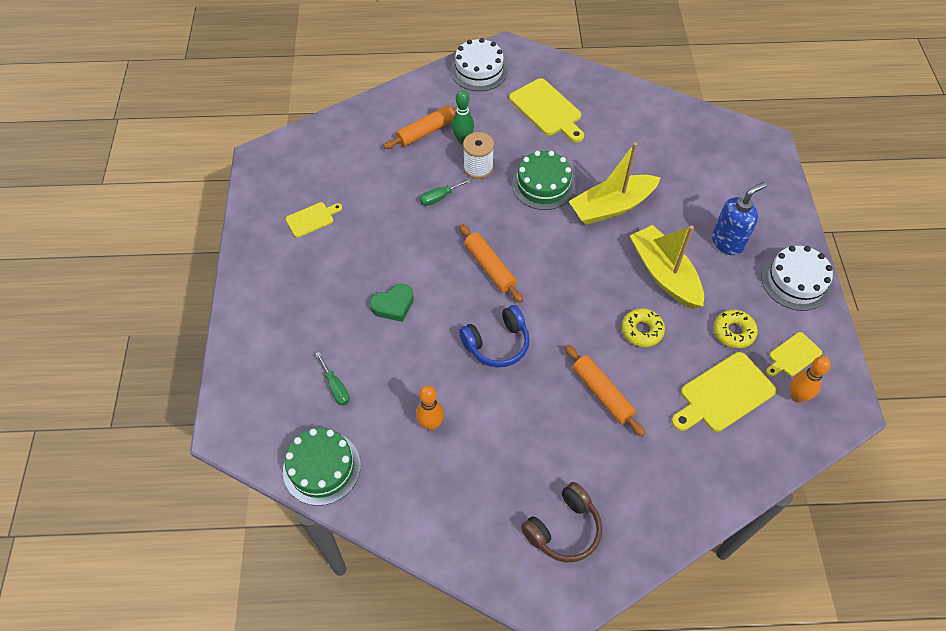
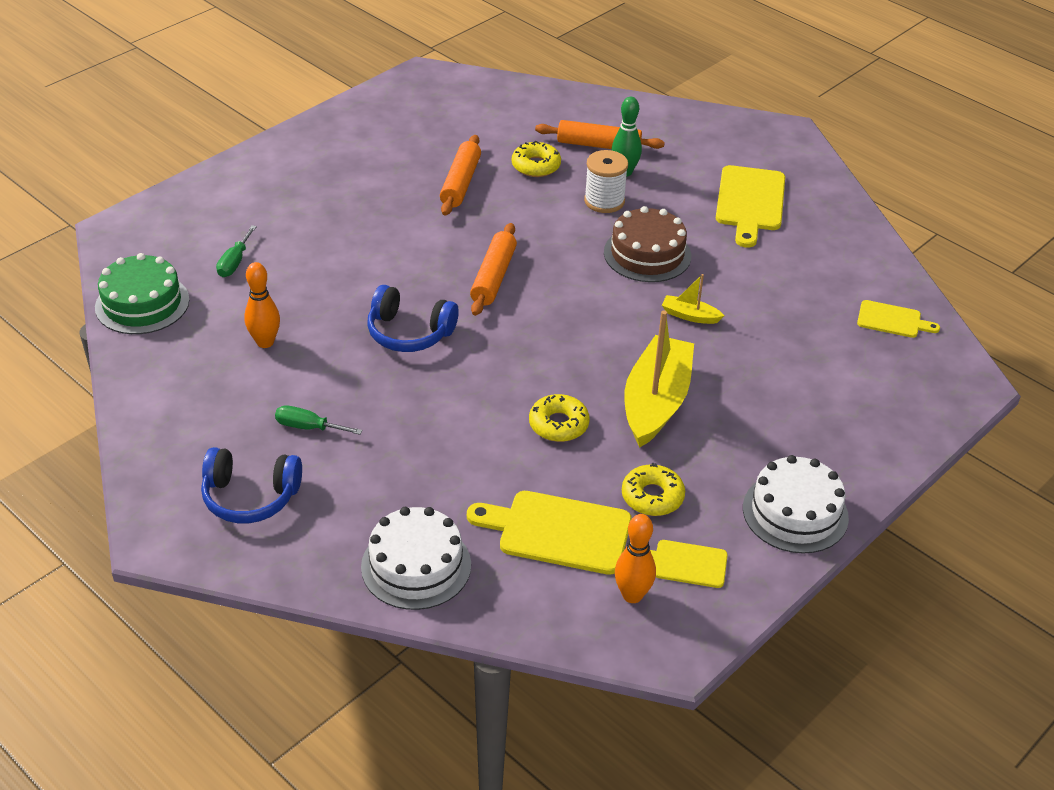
camera: 45 degrees right, 15 degrees down
yellow cutting board [286,202,342,237] -> yellow cutting board moved to [857,300,940,338]
green heart [370,284,414,322] -> none
green screwdriver [420,178,472,206] -> green screwdriver moved to [275,405,363,435]
white cake [451,38,508,91] -> white cake moved to [361,507,471,610]
green cake [512,151,575,210] -> brown cake [604,206,691,282]
brown headphones [521,482,602,562] -> blue headphones [201,447,302,523]
orange rolling pin [565,345,645,436] -> orange rolling pin moved to [440,135,481,215]
yellow boat [569,142,661,225] -> yellow boat [662,274,724,324], size x0.45
blue soap dispenser [712,182,767,255] -> none
none -> yellow donut [512,141,561,177]

